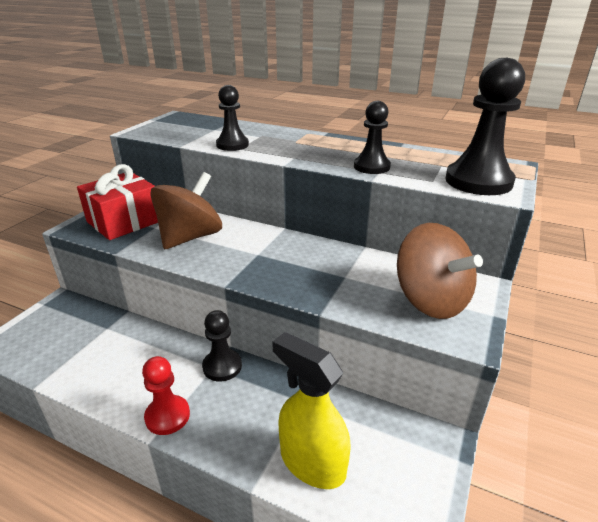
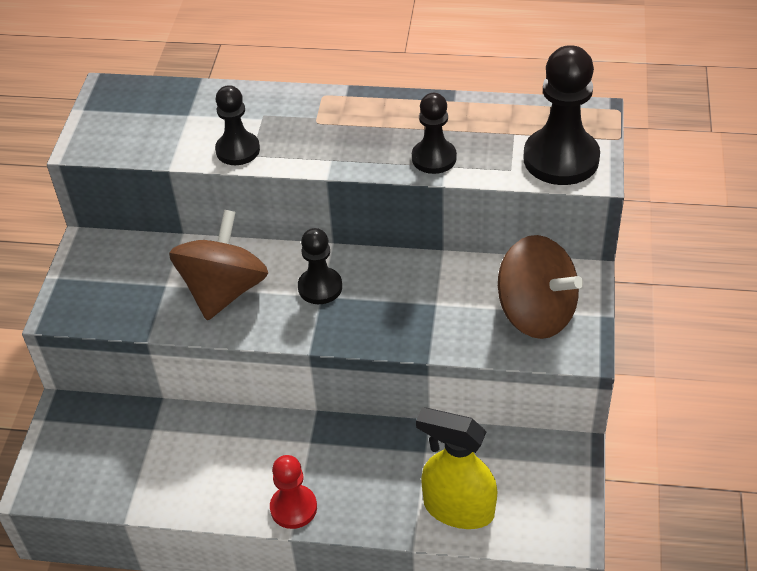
camera: 15 degrees left, 15 degrees up
red gift [77,164,158,240] -> none
black pawn [202,310,242,382] -> black pawn moved to [298,228,342,304]

